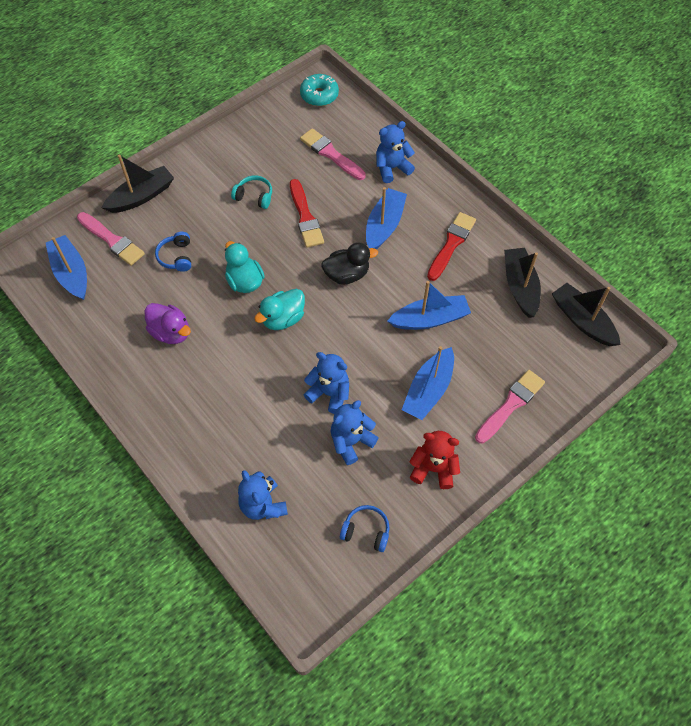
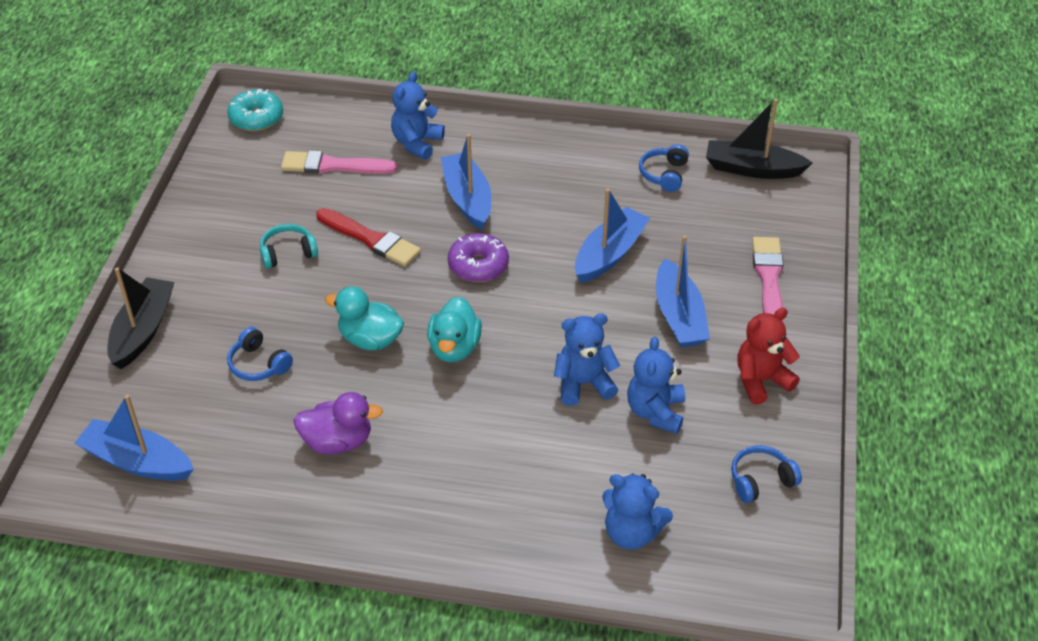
camera: 40 degrees left, 15 degrees down
pink brush [77,212,145,266] -> none
black duck [321,242,378,284] -> purple donut [448,233,509,282]
red brush [427,212,476,281] -> none
black boat [504,248,541,318] -> blue headphones [639,144,689,192]

